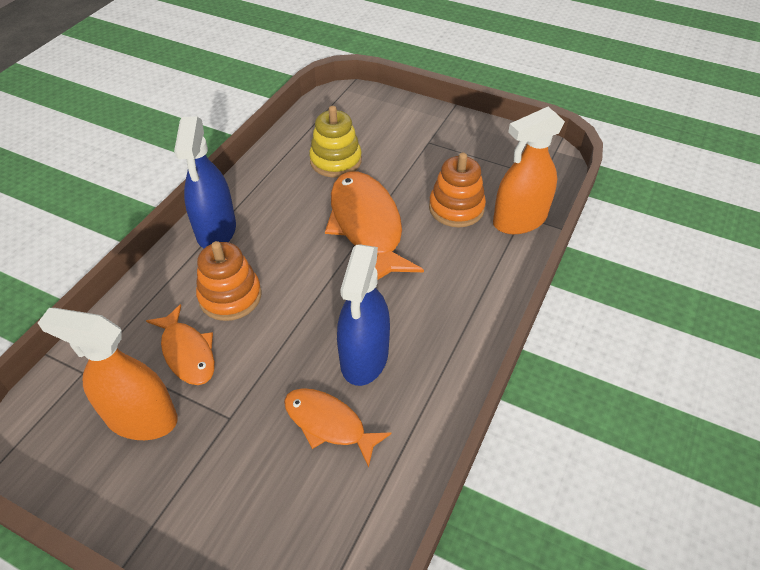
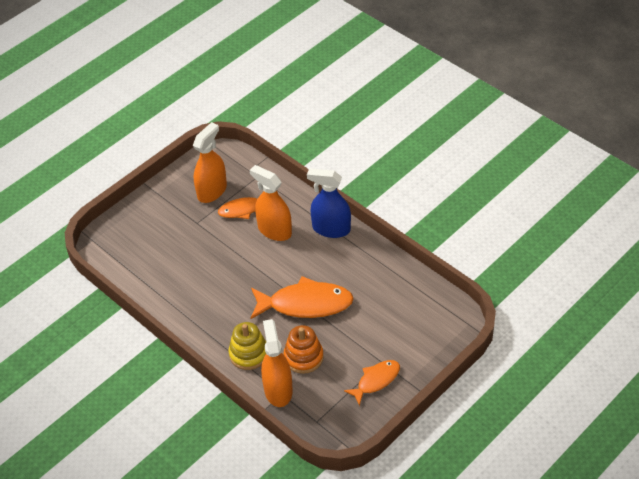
camera: 110 degrees right, 0 degrees up
orange stacking toy [196,241,262,321] -> orange spray bottle [250,165,292,241]
orange fish [284,388,392,468] -> orange fish moved to [344,360,400,406]
yellow stacking toy [309,106,362,177] -> yellow stacking toy moved to [229,322,266,370]
blue spray bottle [337,244,390,386] -> none

